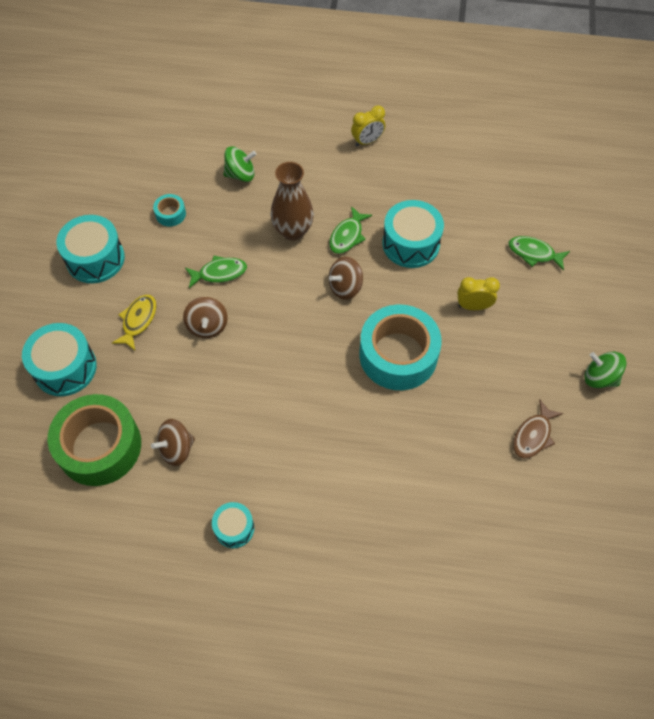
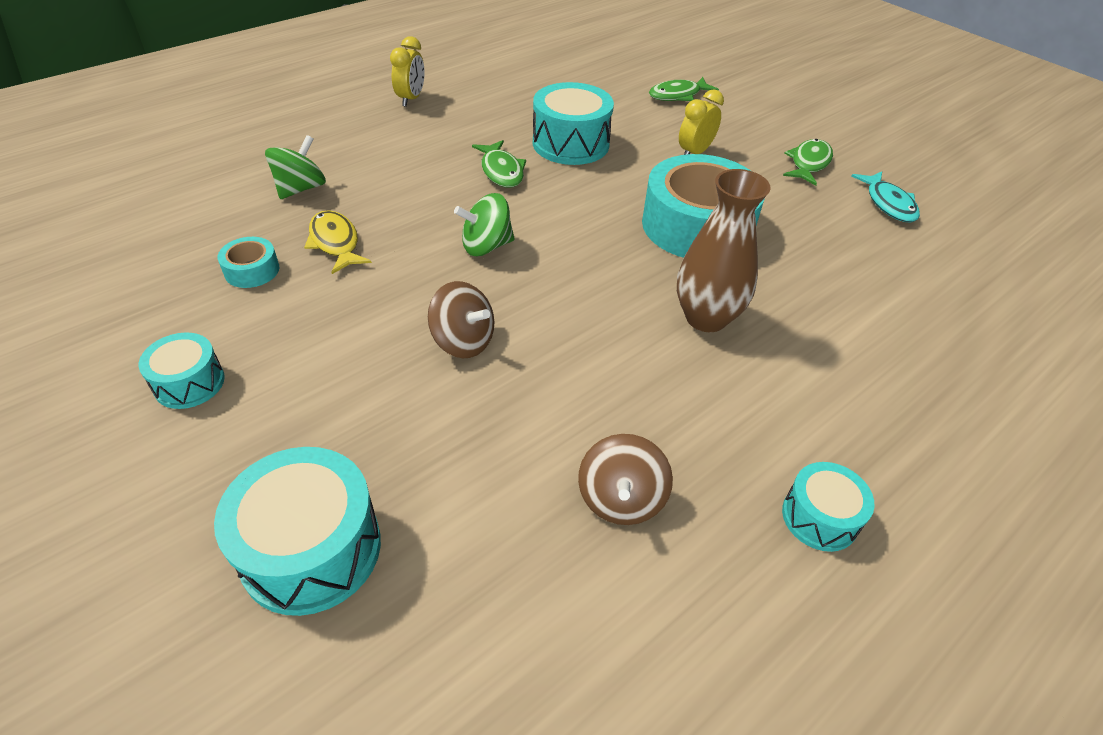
camera: 50 degrees left, 15 degrees down
green tape [47,394,141,486] -> none
turquoise drum [56,215,125,283] -> turquoise drum [139,332,225,409], size x0.58
yellow fish [112,295,156,350] -> yellow fish moved to [304,210,372,274]
green fish [185,256,247,288] -> green fish moved to [783,139,833,185]
brown vase [270,162,314,240] -> brown vase moved to [677,169,771,332]
brown spinning top [329,257,363,300] -> none
brown fish [513,400,564,459] -> turquoise fish [852,171,920,222]
green spinning top [584,352,627,388] -> green spinning top moved to [454,193,515,256]

